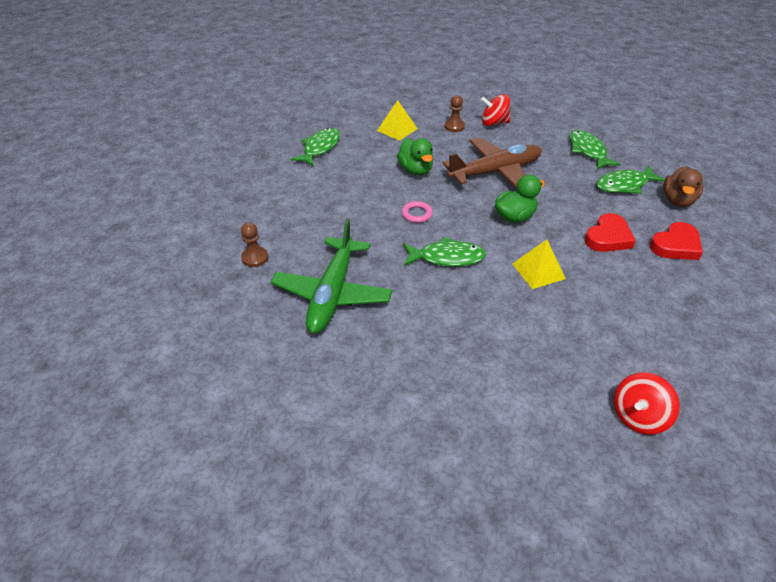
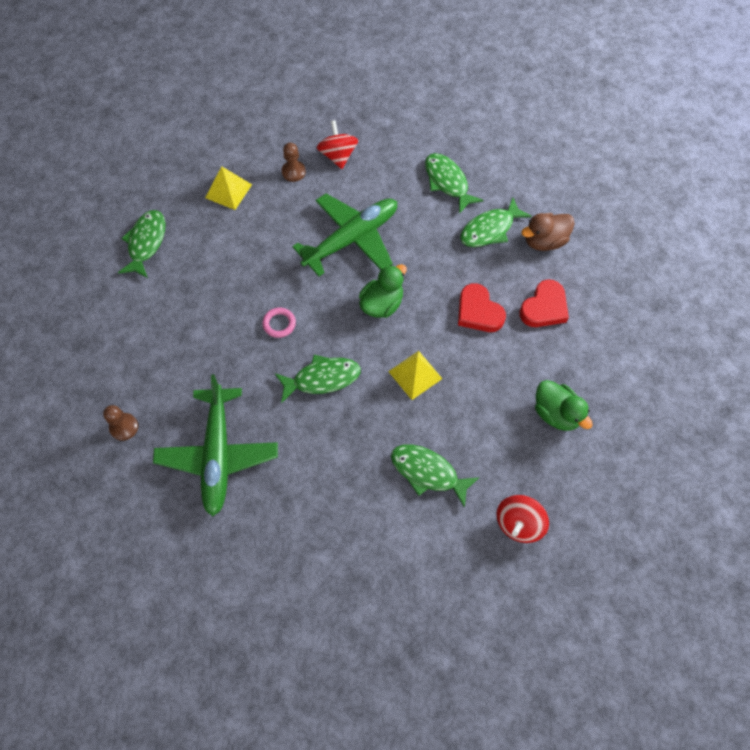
camera: 15 degrees left, 20 degrees up
green duck [397,138,433,175] -> green duck moved to [535,380,593,431]
brown plane [443,137,542,188] -> green plane [292,194,397,276]
red spinning top [481,94,510,126] -> red spinning top turned 90 degrees clockwise [317,120,358,169]
red heart [584,213,636,252] -> red heart turned 120 degrees clockwise [458,283,506,332]
brown duck [663,166,703,207] -> brown duck turned 60 degrees clockwise [521,213,575,251]
none -> green fish [391,444,480,508]

